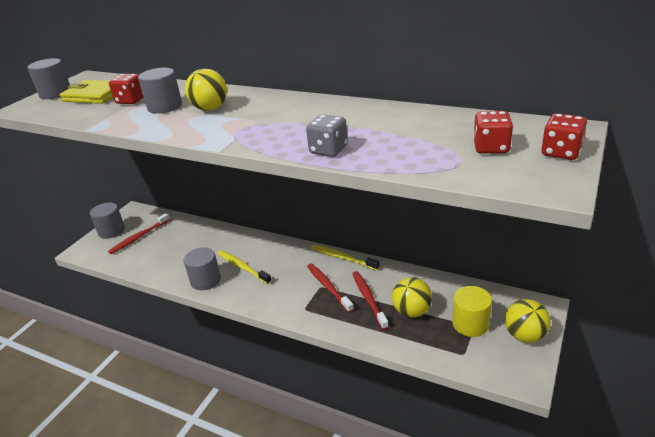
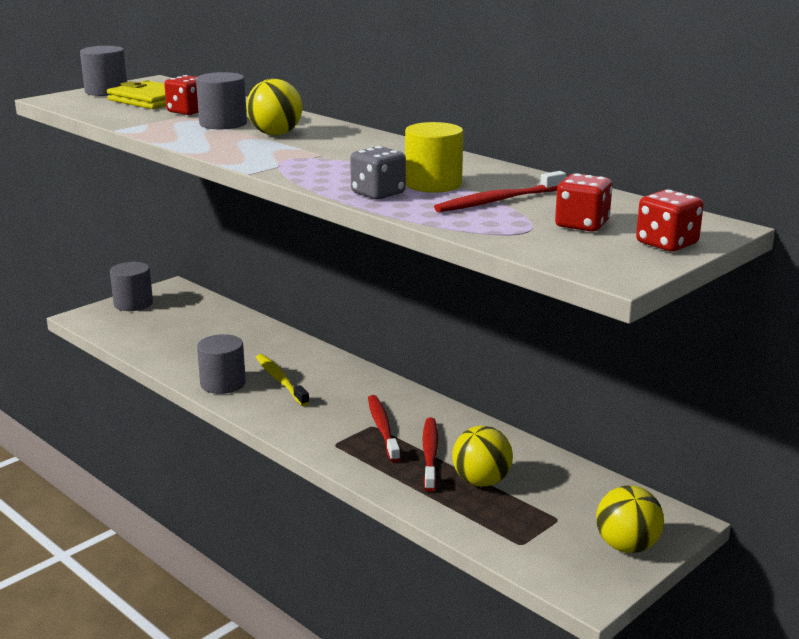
camera: 15 degrees right, 10 degrees down
red toothbrush [108,213,170,254] -> red toothbrush moved to [434,171,566,212]
yellow toothbrush [311,244,380,270] -> none
yellow cylinder [452,286,492,337] -> yellow cylinder moved to [405,122,463,193]

